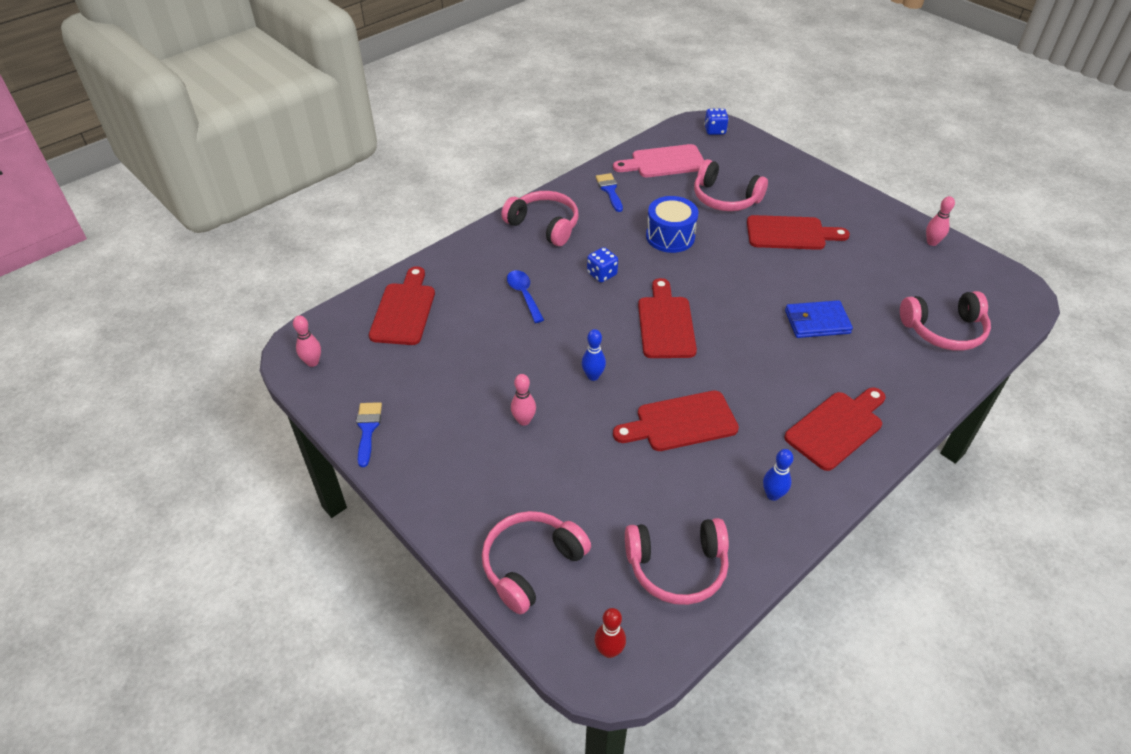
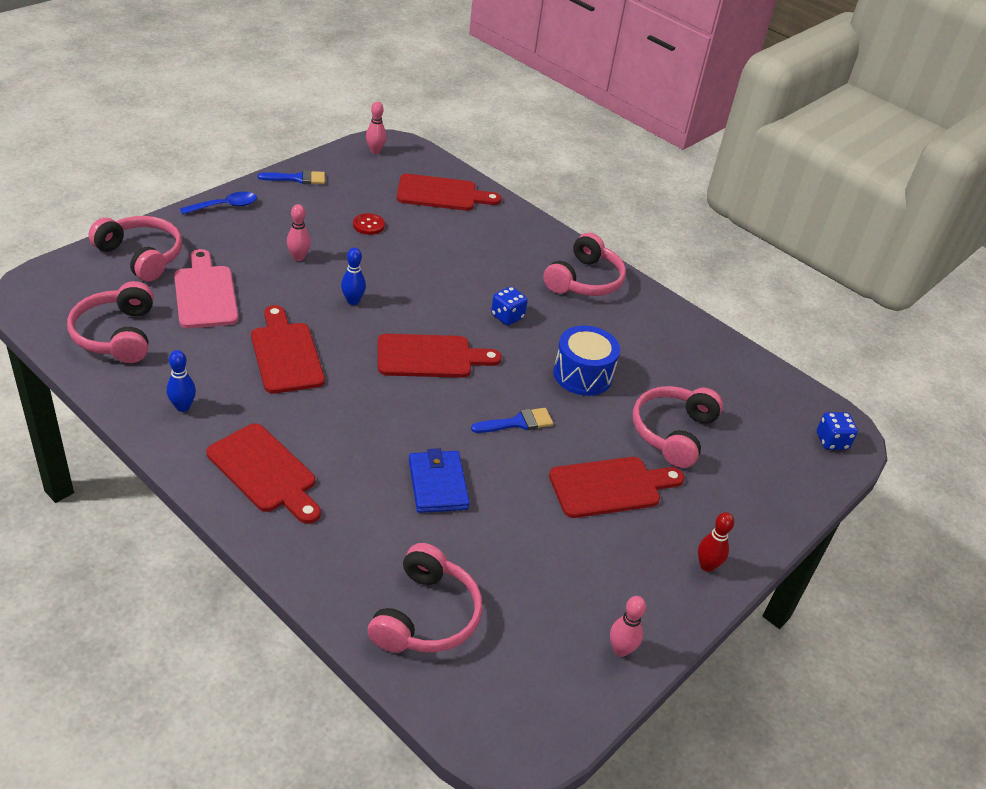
camera: 80 degrees right, 5 degrees down
blue spoon [507,270,544,323] -> blue spoon moved to [180,192,257,215]
red bowling pin [595,608,626,658] -> red bowling pin moved to [698,512,734,572]
blue brush [596,173,623,212] -> blue brush moved to [471,408,553,433]
pink cutting board [613,144,704,177] -> pink cutting board moved to [174,249,239,328]
red cutting board [747,215,850,250] -> red cutting board turned 105 degrees counterclockwise [549,457,685,518]
pink headphones [900,291,991,351] -> pink headphones turned 150 degrees counterclockwise [368,543,482,652]
none -> red button [353,213,385,235]

